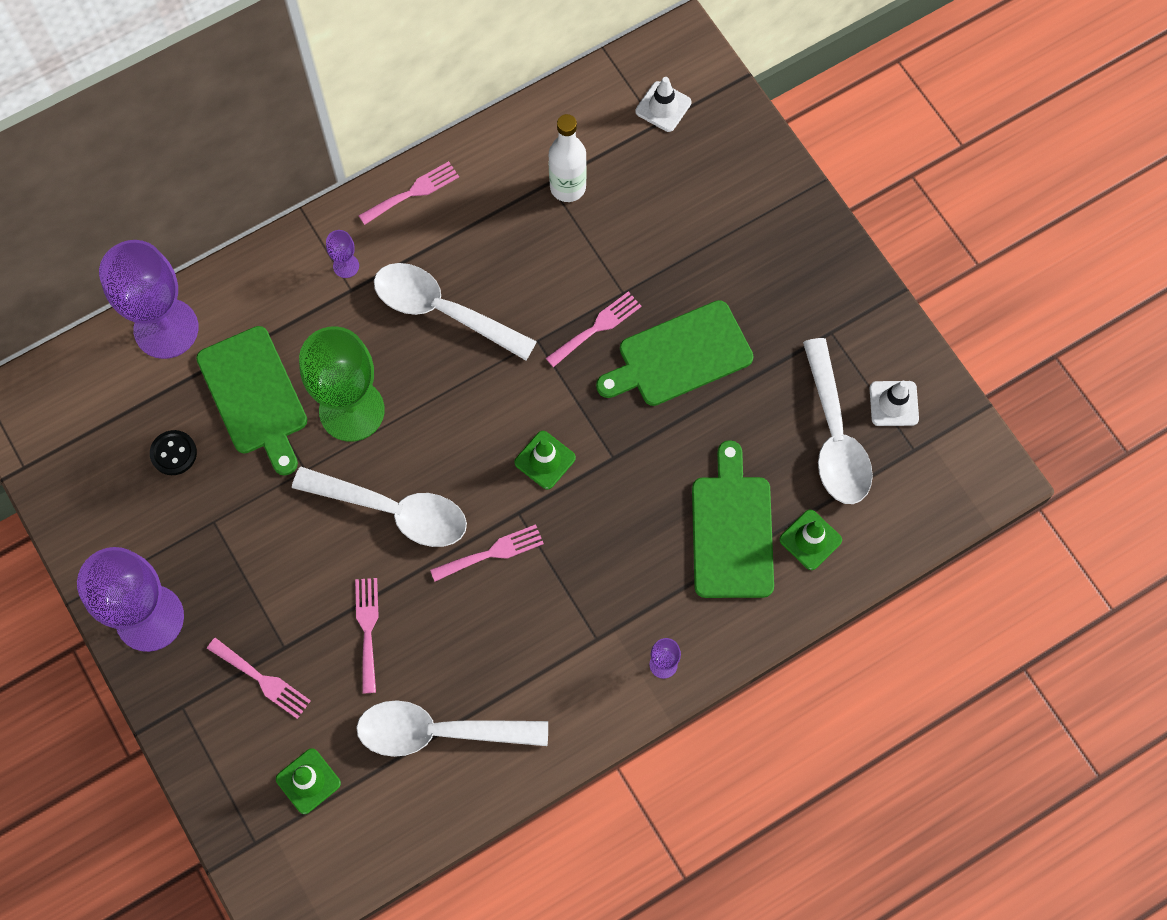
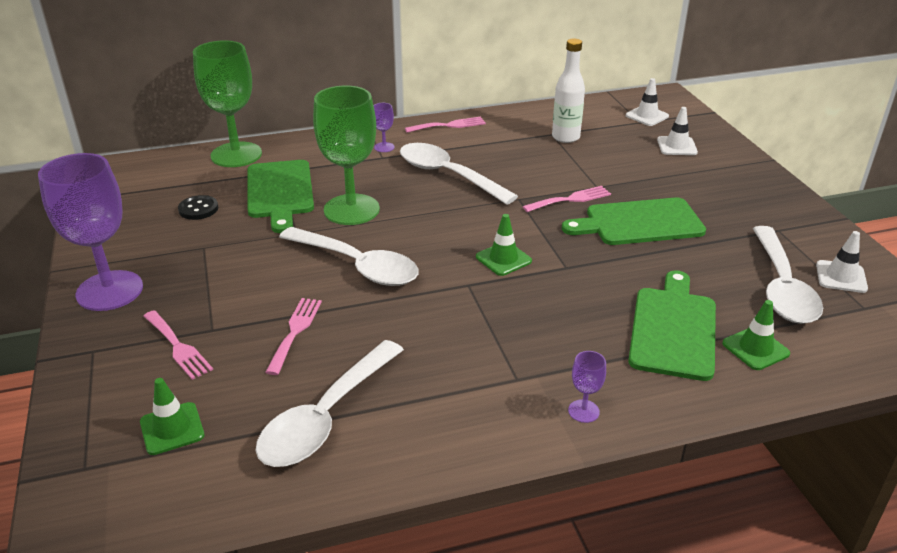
camera: 15 degrees right, 35 degrees down
purple goblet [99,240,199,359] -> green goblet [193,40,262,167]
white spoon [356,700,548,757] -> white spoon turned 75 degrees counterclockwise [255,340,404,467]
pink fork [430,525,544,581] -> none
none -> white traffic cone [657,107,698,155]

